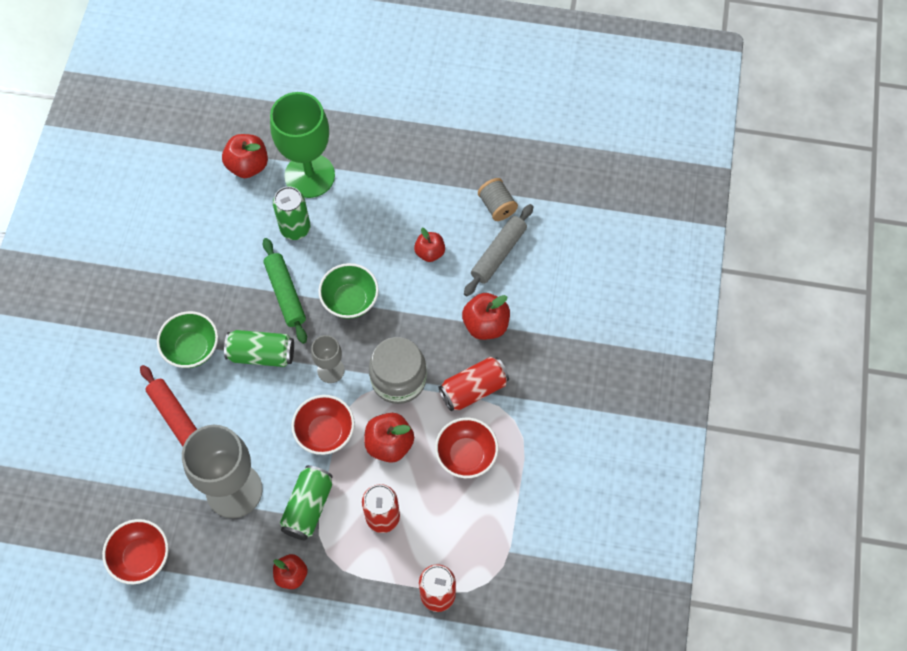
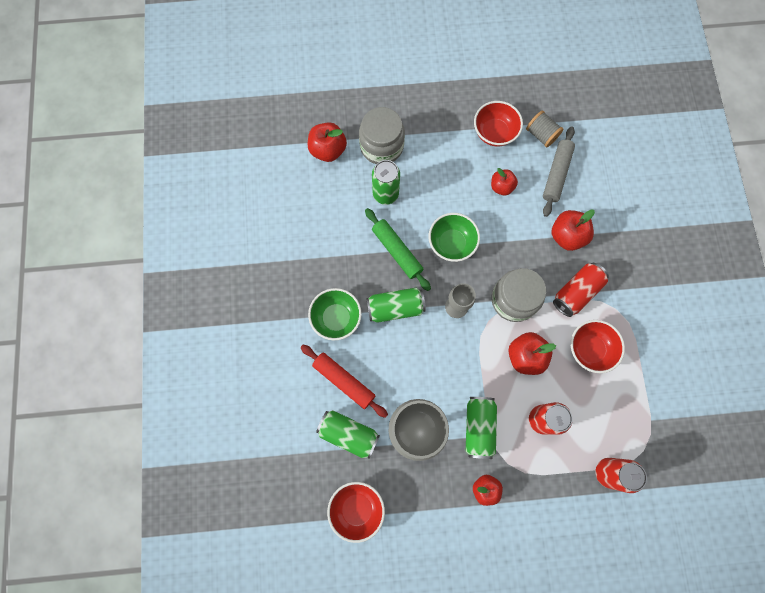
camera: 15 degrees left, 10 degrees up
green goblet [270,92,335,198] -> grey jar [359,107,405,164]
red bowl [291,395,355,455] -> red bowl moved to [474,101,523,146]
none -> green can [316,410,380,459]

